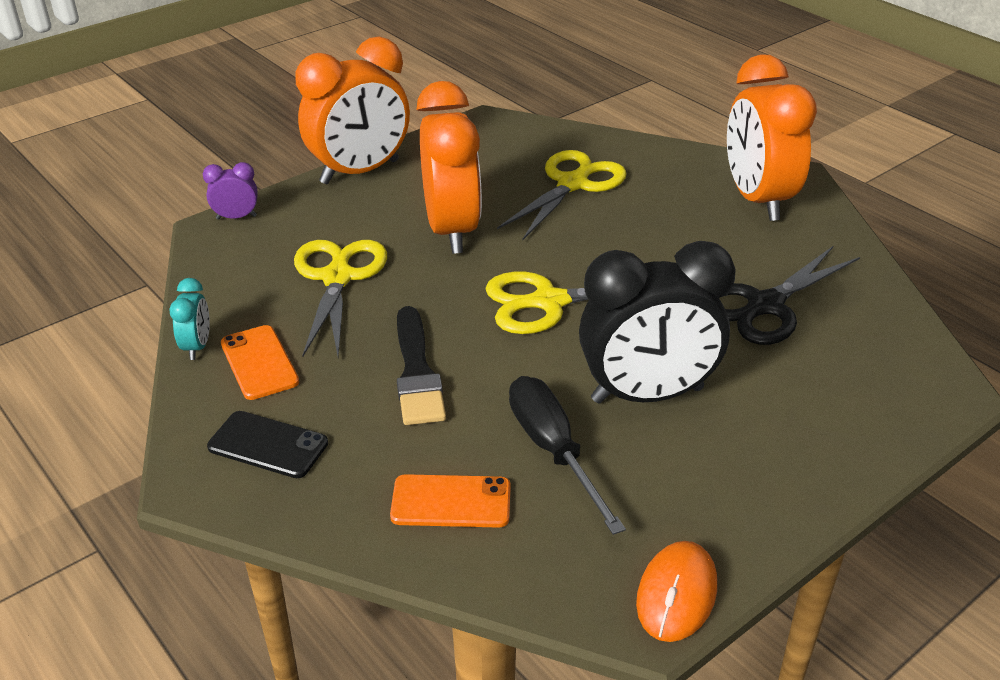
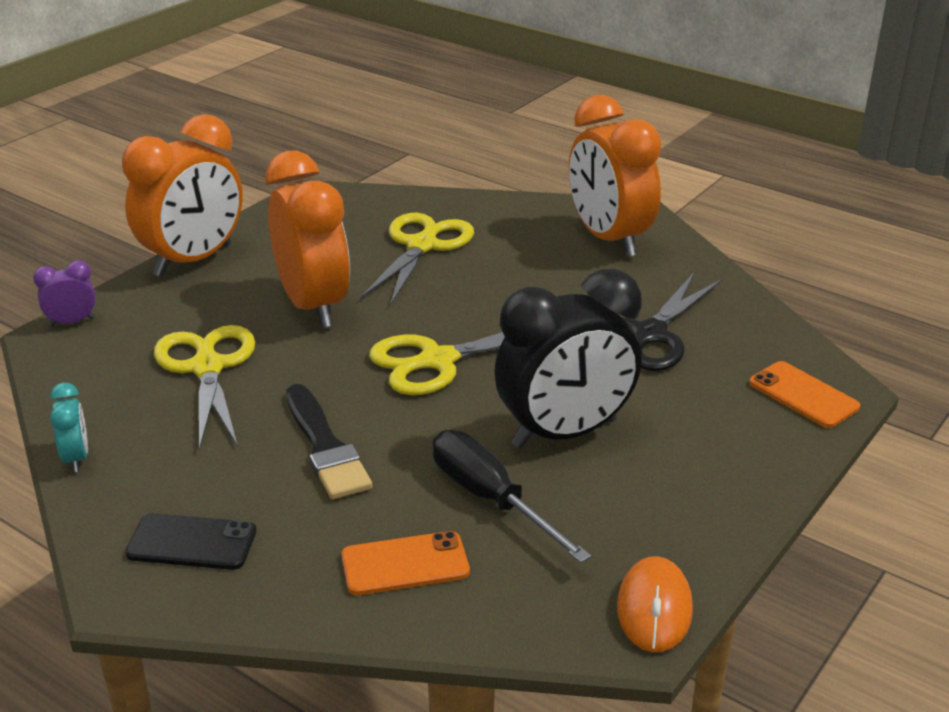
camera: 15 degrees left, 5 degrees down
orange phone [221,325,299,400] -> orange phone moved to [749,361,860,428]

